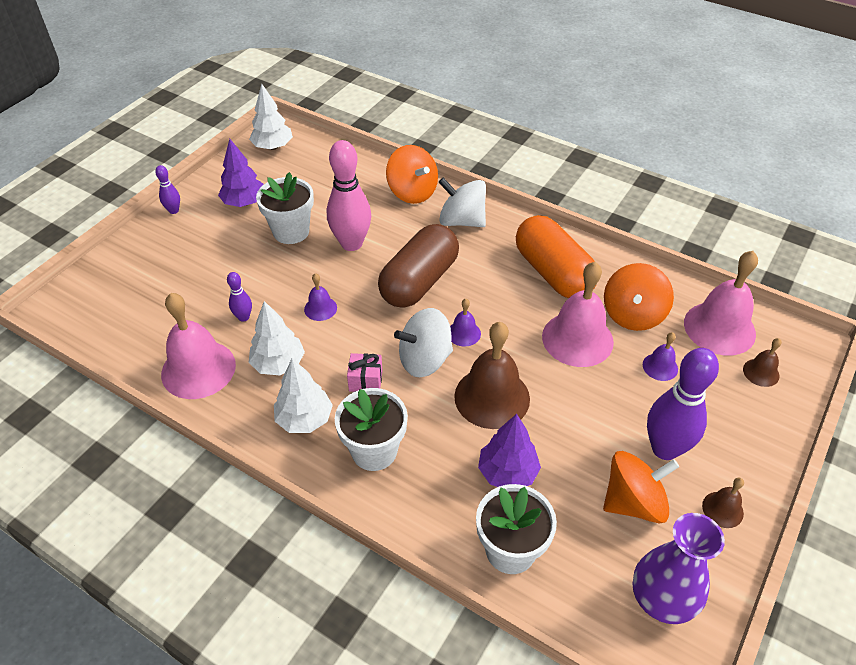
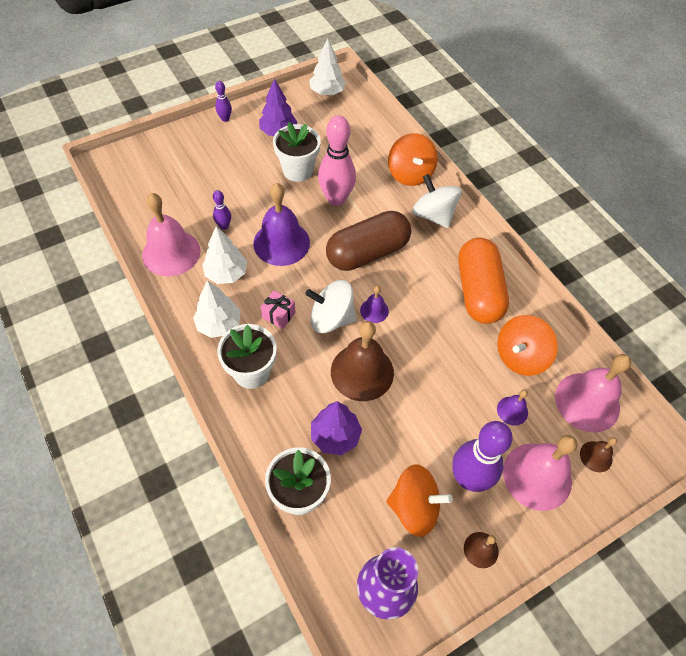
camera: 25 degrees right, 10 degrees up
purple bell [304,273,337,321] -> purple bell [253,183,310,266], size x2.09
pink bell [542,262,614,367] -> pink bell moved to [503,435,577,511]

